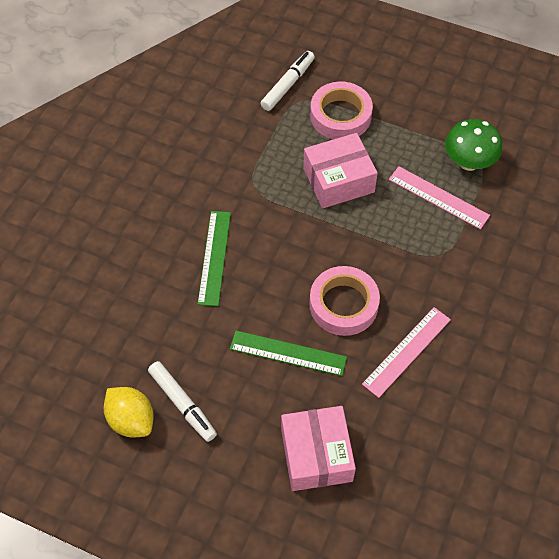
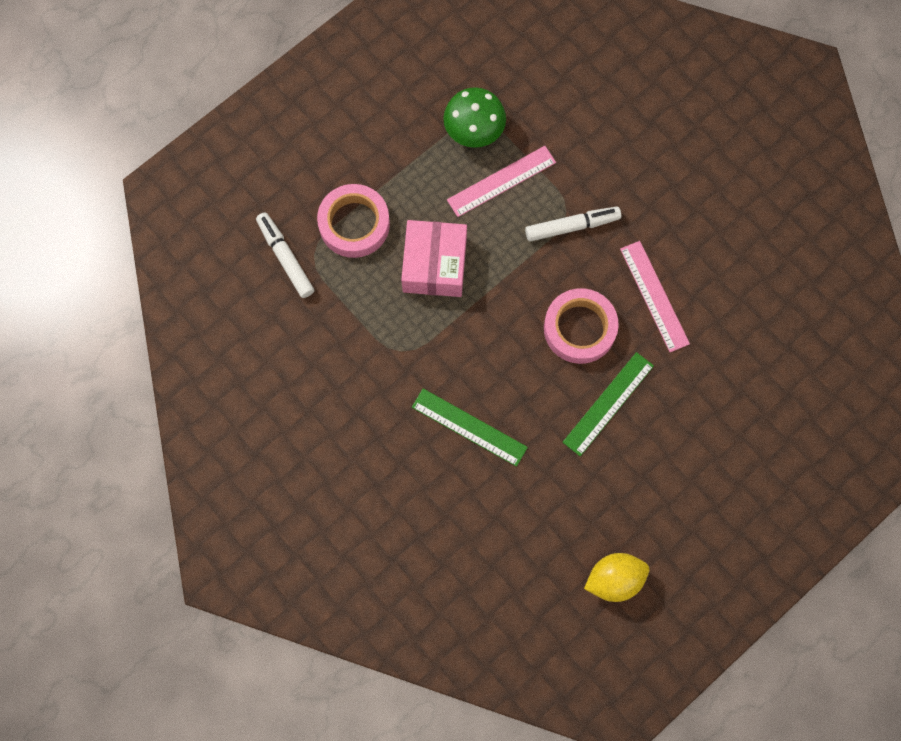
camera: 65 degrees left, 15 degrees up
white marker [148,361,217,442] -> white marker moved to [525,207,621,242]
pink box [281,406,356,491] -> none

